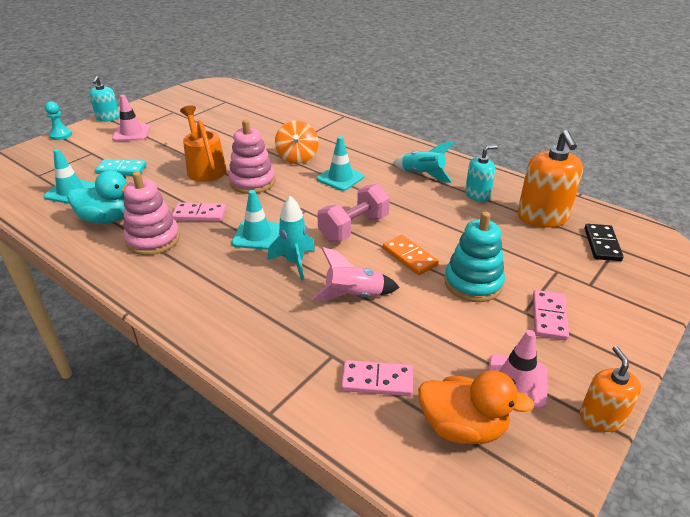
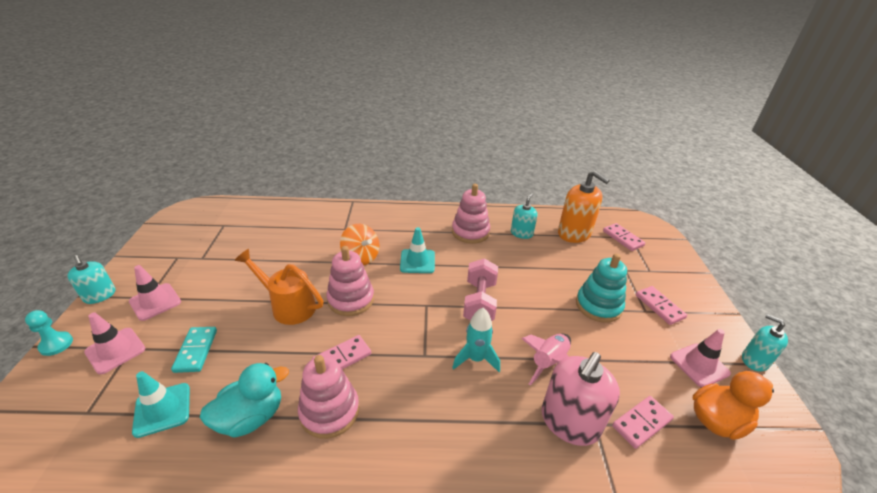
camera: 40 degrees left, 0 degrees up
turquoise domino [95,159,146,175] -> turquoise domino turned 60 degrees counterclockwise [171,327,217,373]
turquoise traffic cone [232,190,280,250] -> none
orange domino [383,235,439,275] -> none
turquoise rocket [393,141,455,183] -> pink stacking toy [452,184,490,244]
orange soap dispenser [580,346,641,432] -> turquoise soap dispenser [742,314,788,372]
black domino [585,224,624,261] -> pink domino [603,223,645,251]
none -> pink traffic cone [84,312,145,374]
none -> pink soap dispenser [542,352,620,446]

